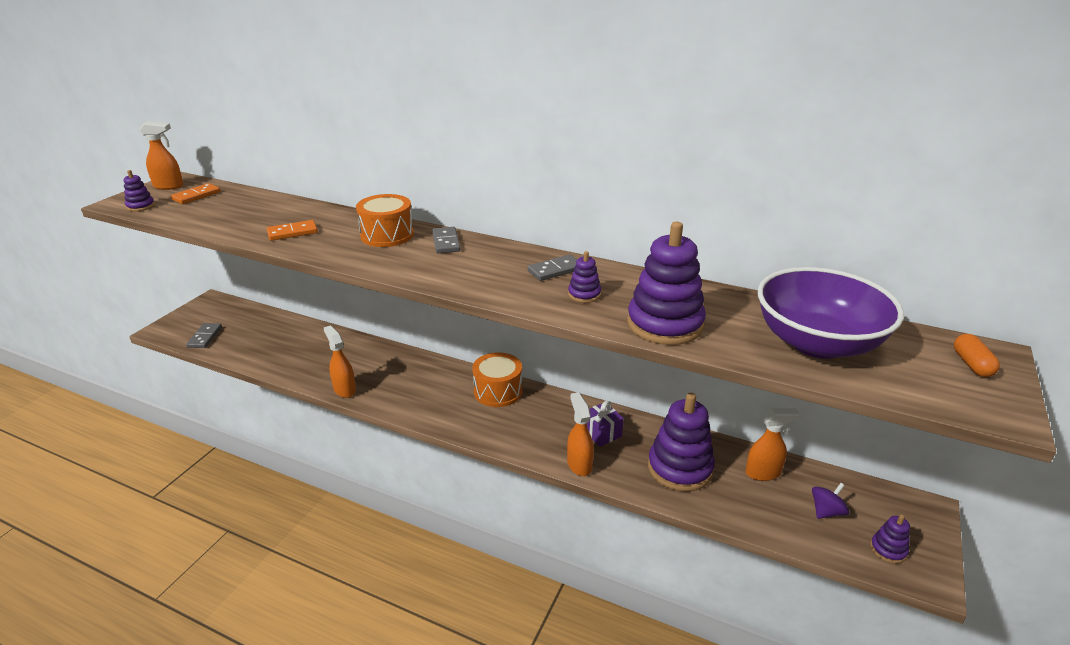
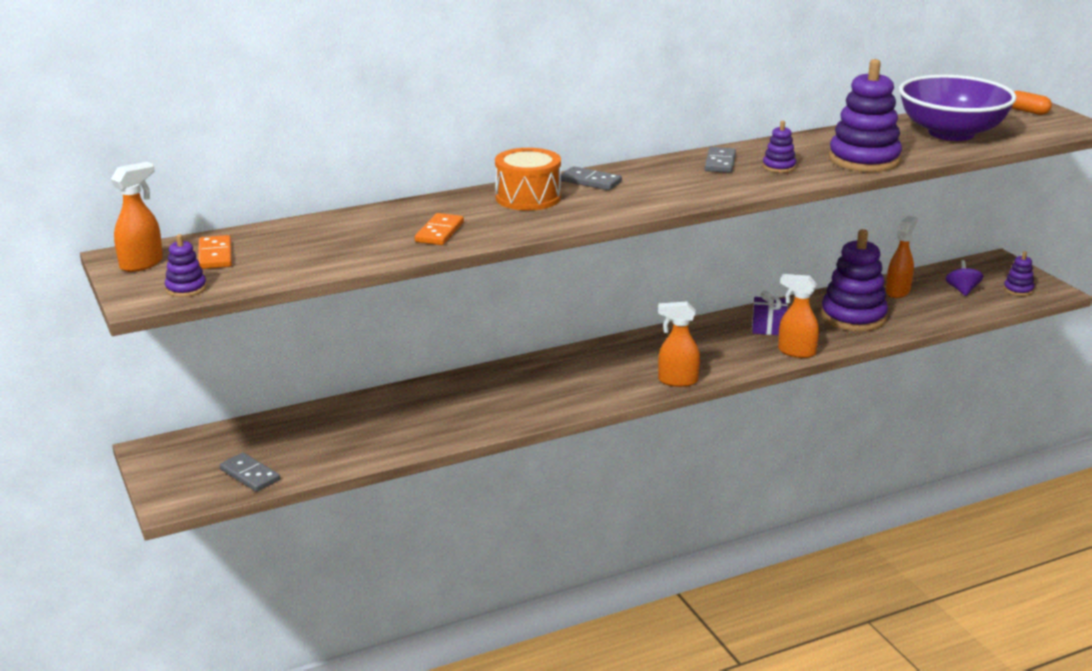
camera: 50 degrees left, 5 degrees down
orange spray bottle [324,325,356,398] -> orange spray bottle moved to [658,301,700,387]
orange drum [472,352,522,407] -> none

